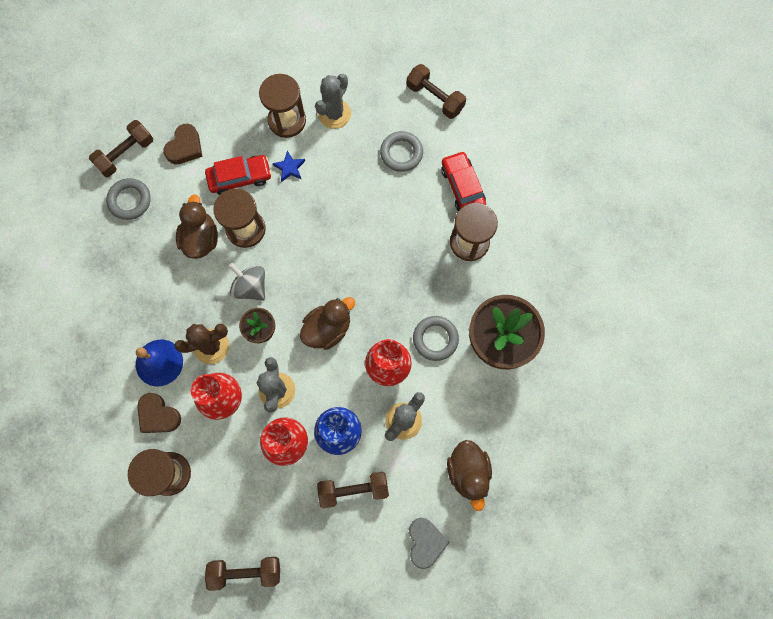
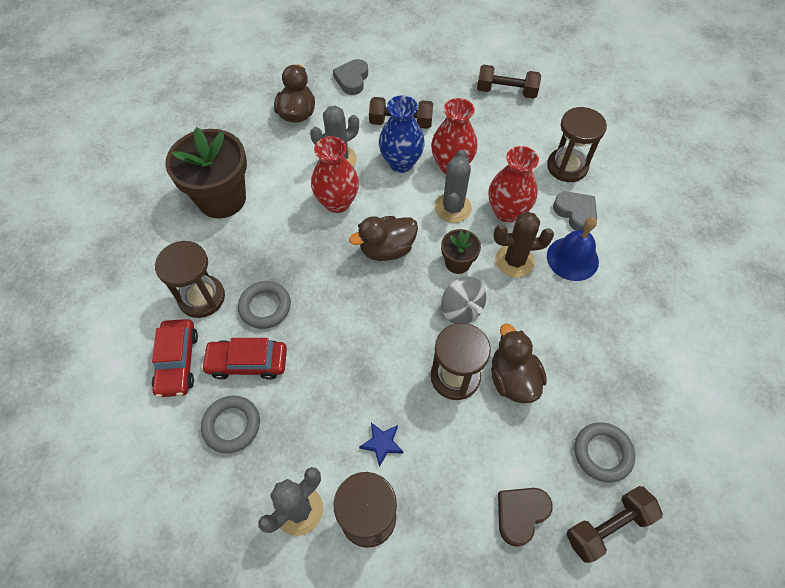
camera: 165 degrees left, 15 degrees down
brown heart [137,393,181,433] -> grey heart [553,192,597,231]
brown duck [176,194,218,259] -> brown duck turned 150 degrees clockwise [491,324,547,403]
red car [205,155,272,195] -> red car moved to [201,338,287,380]
brown dumbbell [407,64,466,119] -> none
grey ring [413,316,459,361] -> grey ring moved to [238,281,291,329]

